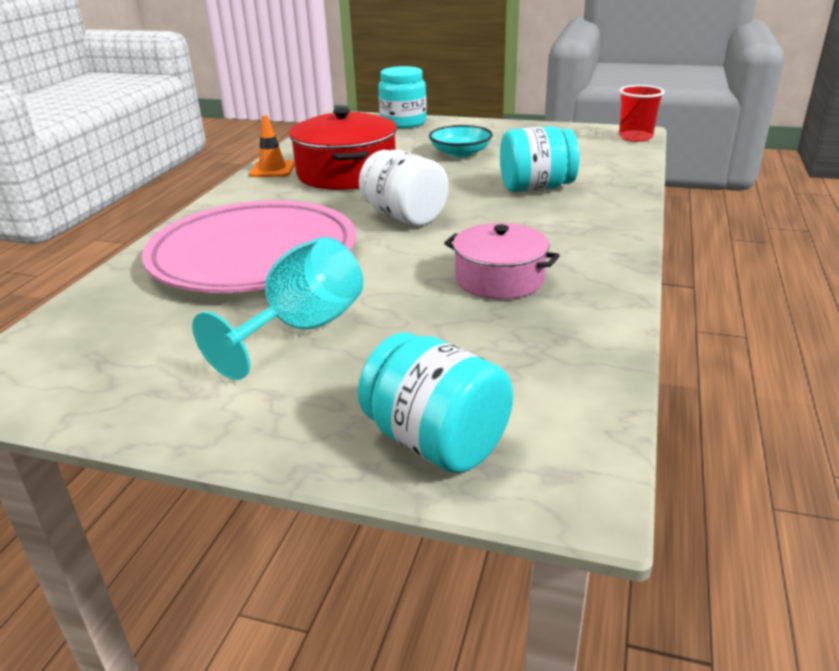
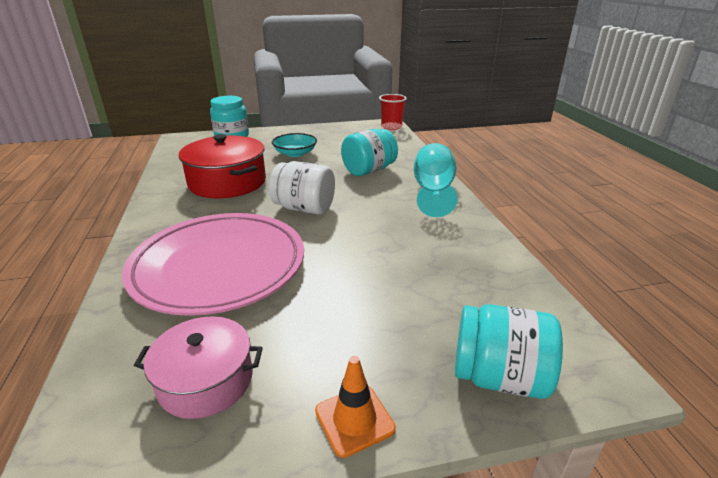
camera: 30 degrees left, 0 degrees up
turquoise goblet [192,237,363,380] -> turquoise goblet moved to [414,143,458,217]
orange traffic cone [249,115,295,177] -> orange traffic cone moved to [315,356,396,458]
pink pot [444,223,560,299] -> pink pot moved to [134,316,263,419]

